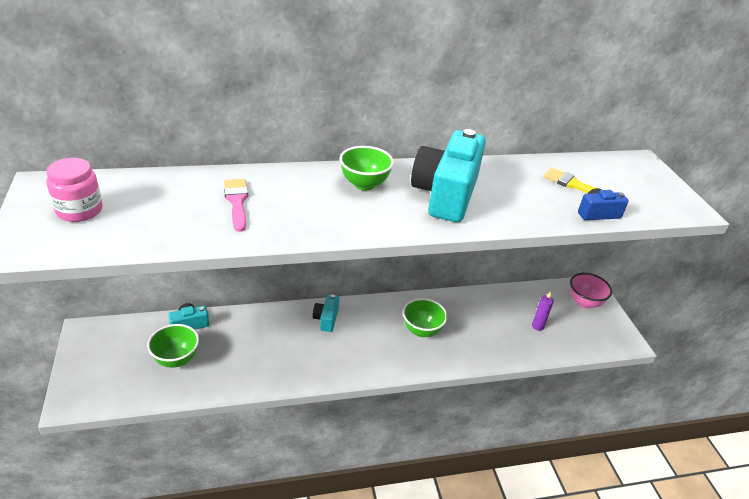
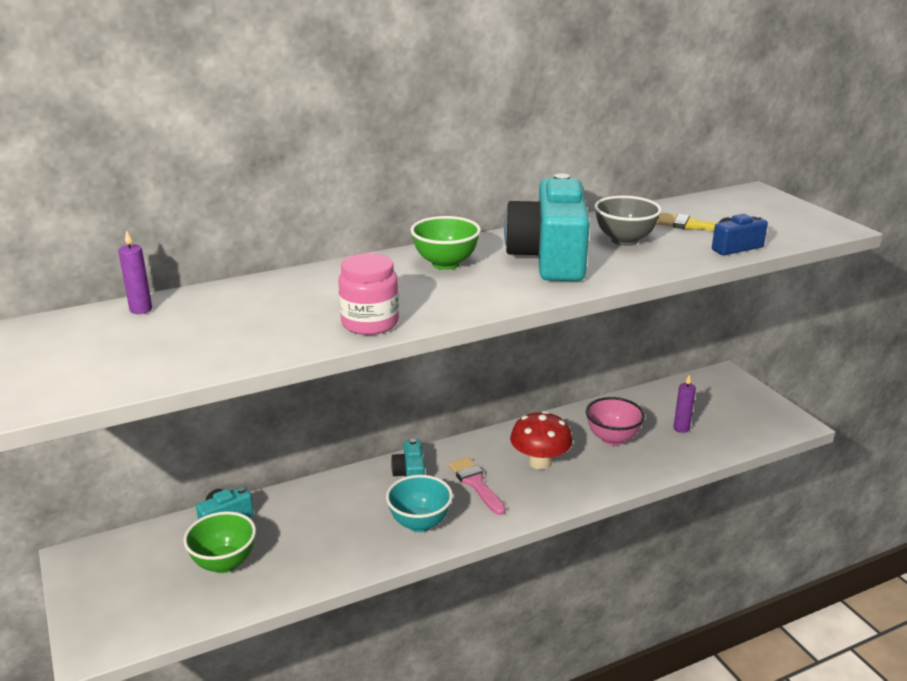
camera: 10 degrees left, 10 degrees down
pink jar [46,158,103,222] -> pink jar moved to [338,253,399,335]
pink brush [224,179,248,232] -> pink brush moved to [448,457,506,515]
green bowl [403,298,448,337] -> red mushroom [510,411,573,470]
pink bowl [570,273,612,308] -> pink bowl moved to [586,397,645,446]
none -> purple candle [118,230,152,314]
none -> turquoise bowl [386,475,453,532]
none -> grey bowl [594,196,662,246]

